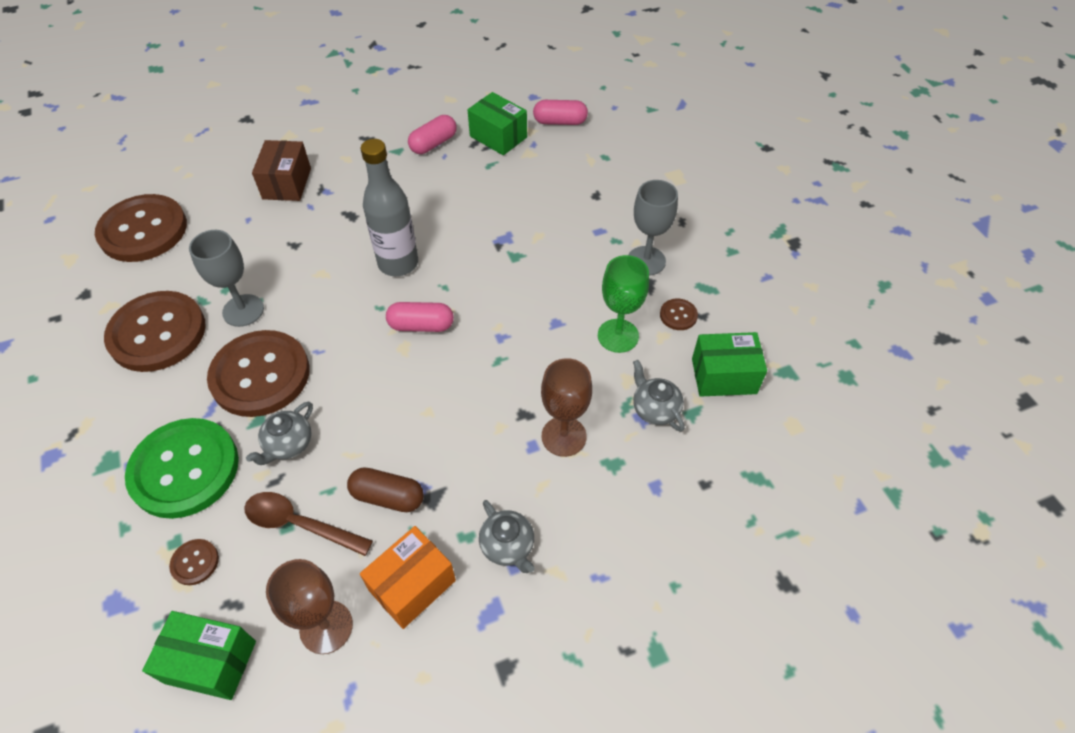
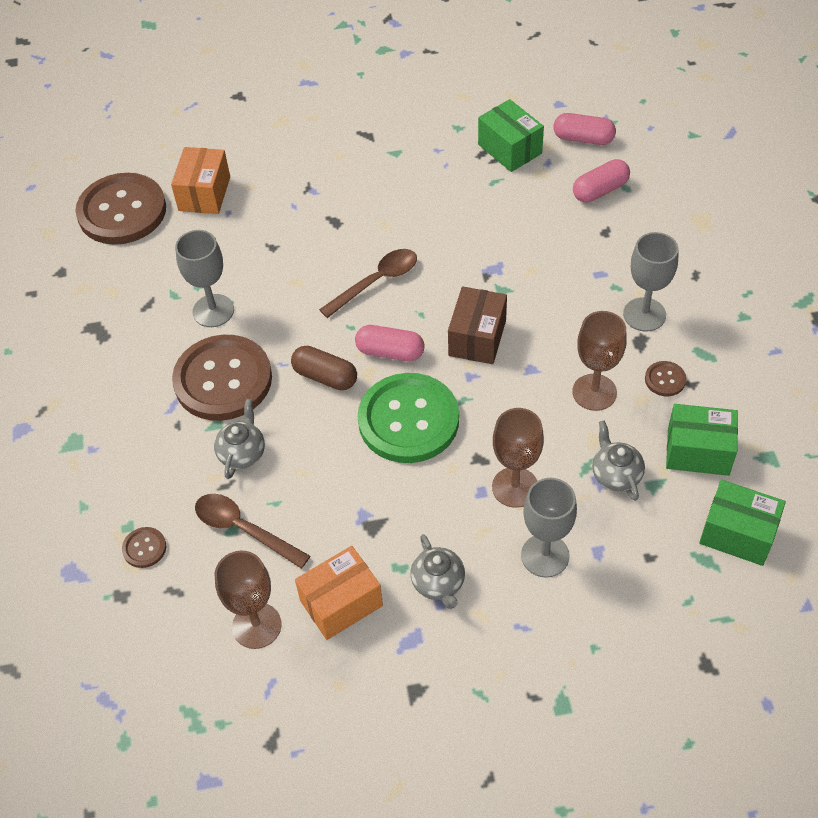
camera: 15 degrees right, 0 degrees up
brown button [104,291,206,372] -> none
green button [125,418,239,519] -> green button moved to [358,373,459,463]
green box [142,611,256,700] -> green box moved to [699,480,786,566]
grey teapot [246,402,313,465] -> grey teapot turned 150 degrees clockwise [214,399,265,479]
brown box [252,140,311,201] -> brown box moved to [448,286,507,364]
brown capsule [347,467,424,512] -> brown capsule moved to [291,346,357,390]
grey bottle [361,139,418,276] -> brown spoon [319,249,417,318]
pink capsule [408,115,457,154] -> pink capsule moved to [573,159,630,203]
green goblet [598,255,649,353] -> brown goblet [572,311,627,411]
none -> orange box [171,147,230,214]
none -> grey goblet [521,478,577,578]

